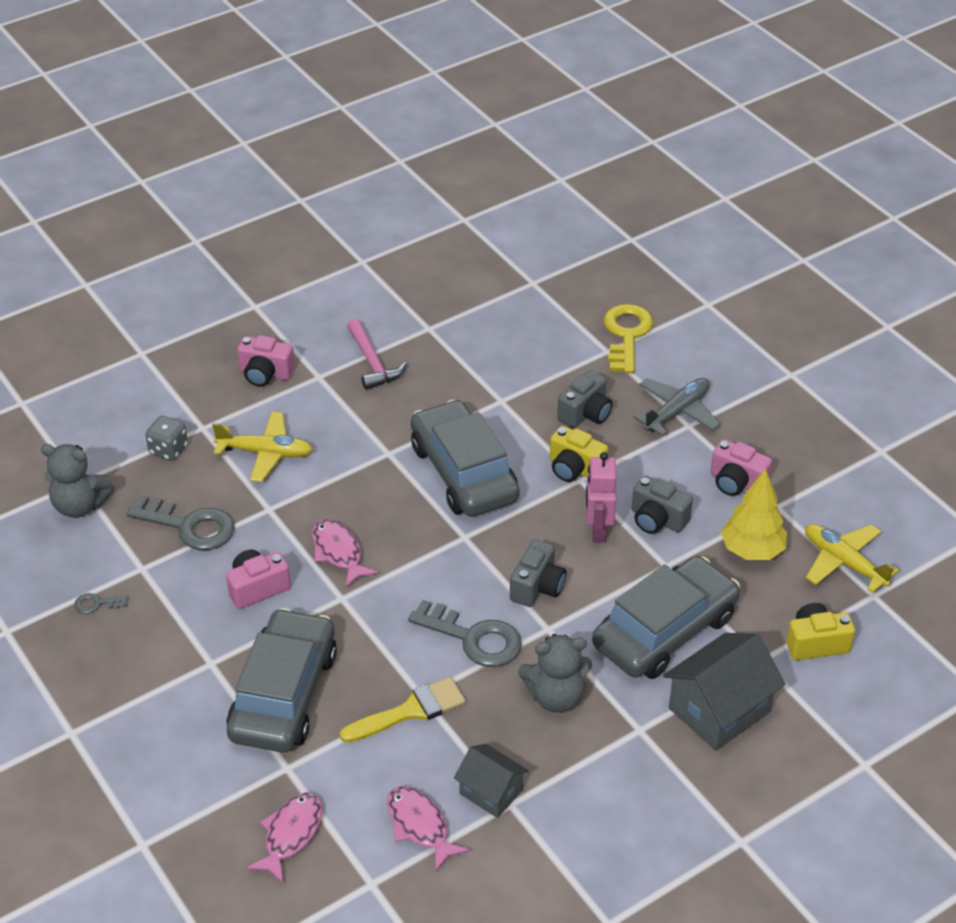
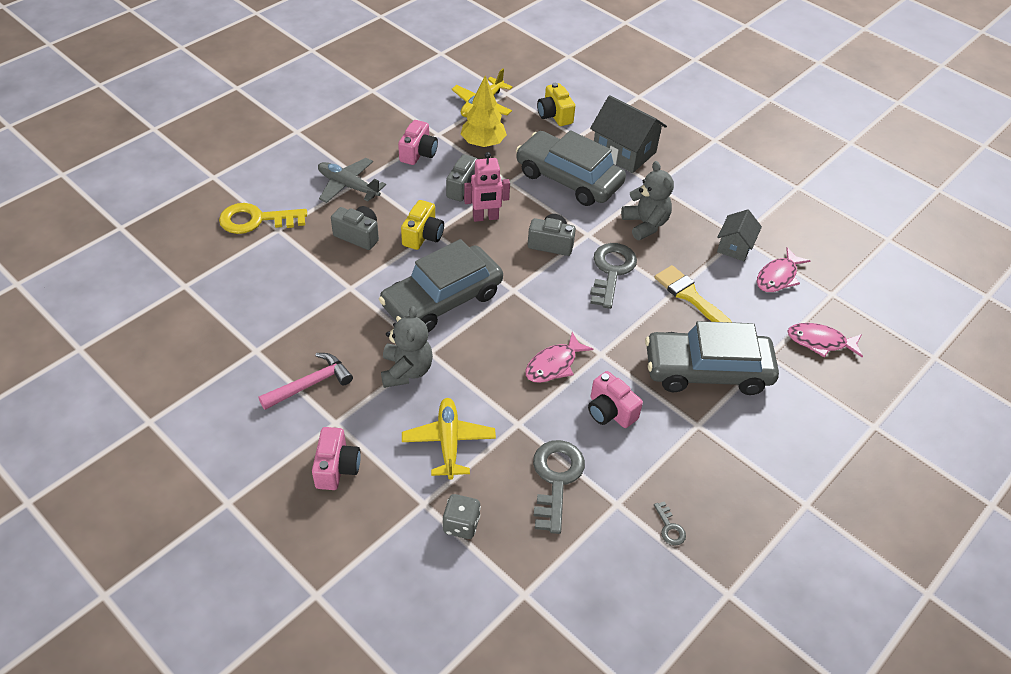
camera: 105 degrees left, 5 degrees up
grey teddy bear [41,444,115,518] -> grey teddy bear moved to [381,306,433,388]

